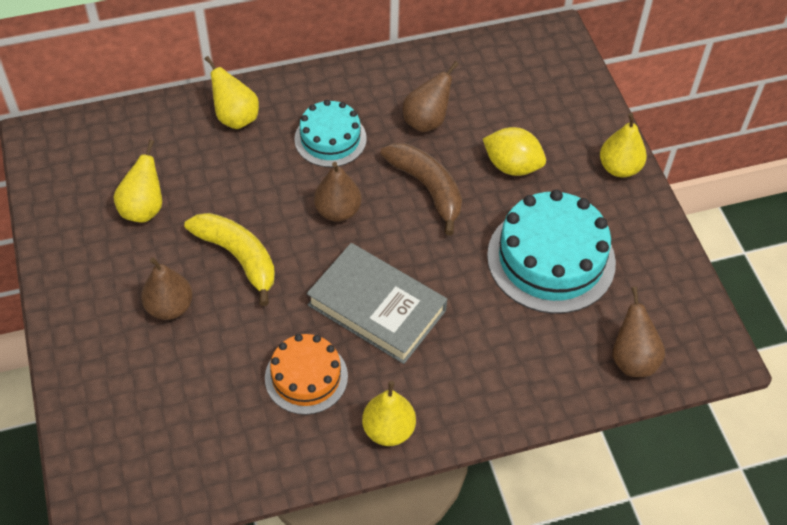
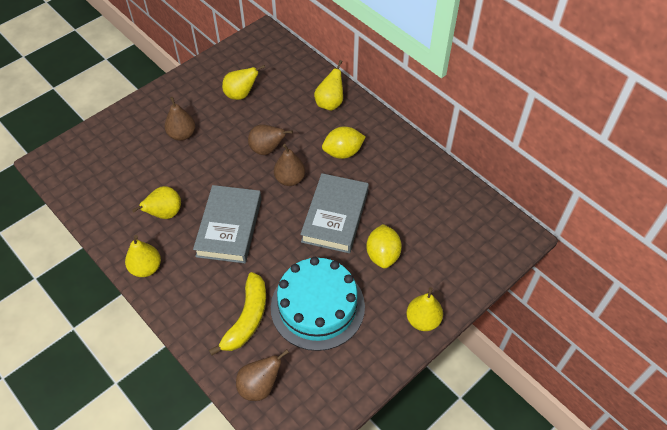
camera: 65 degrees right, 0 degrees up
yellow banana [184,213,275,306] -> yellow banana moved to [209,272,266,356]
orange cake [265,334,348,415] -> yellow pear [132,186,181,219]
turquoise cake [294,100,367,167] -> yellow lemon [322,126,365,159]
brown banana [380,143,462,235] -> grey book [300,173,369,253]
brown pear [403,61,459,132] -> brown pear moved to [248,124,293,155]

